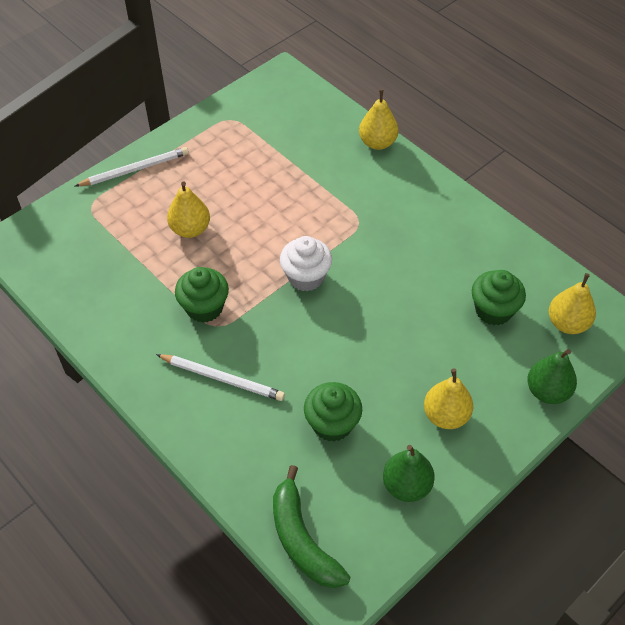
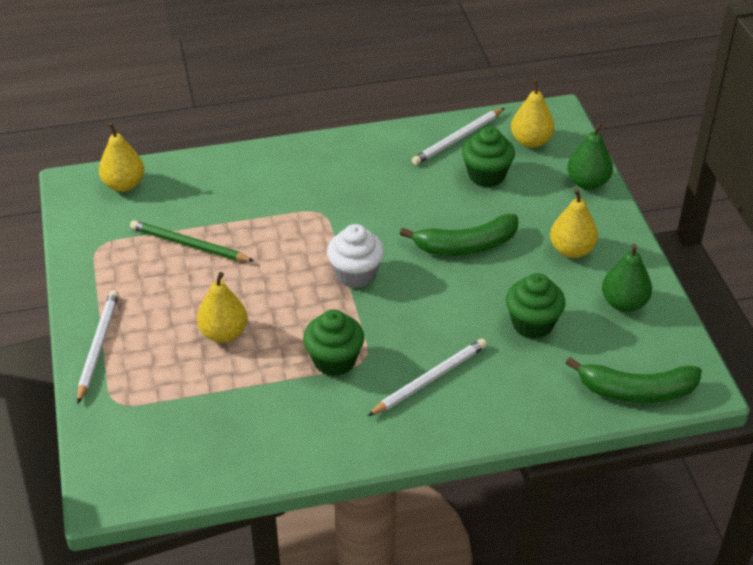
camera: 60 degrees left, 10 degrees down
yellow pear [359,89,399,150] -> yellow pear moved to [99,123,145,192]
none -> green pencil [130,220,254,262]
none -> green banana [400,214,518,255]
none -> white pencil [412,108,504,165]

